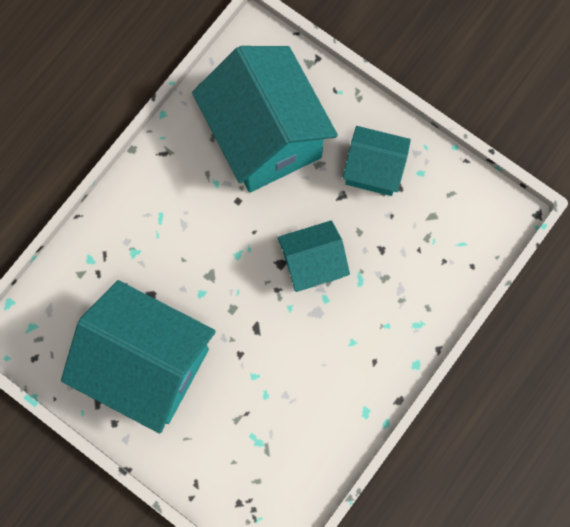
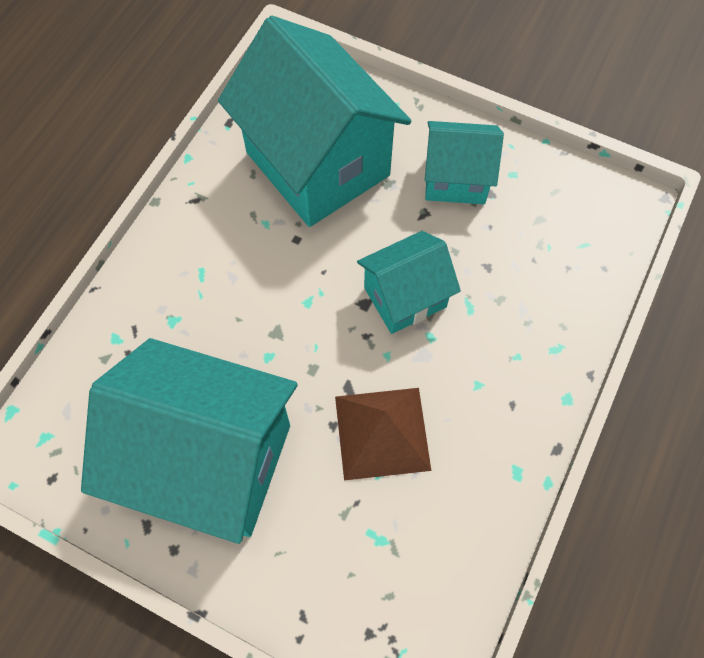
camera: 10 degrees left, 10 degrees down
none -> brown pyramid [335,388,431,481]

